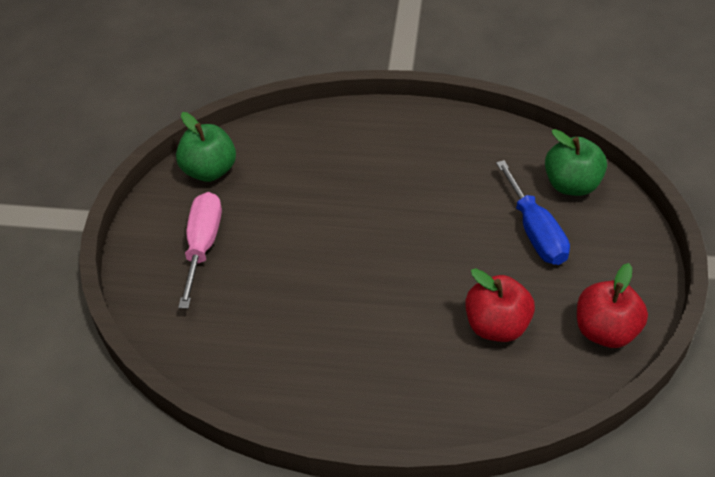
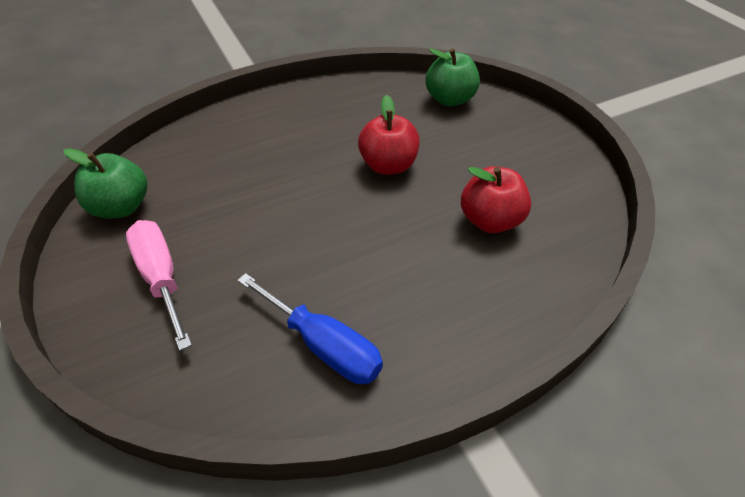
camera: 35 degrees left, 0 degrees up
blue screwdriver [496,160,570,265] -> blue screwdriver moved to [237,273,383,384]
red apple [577,263,648,348] -> red apple moved to [358,95,420,175]

